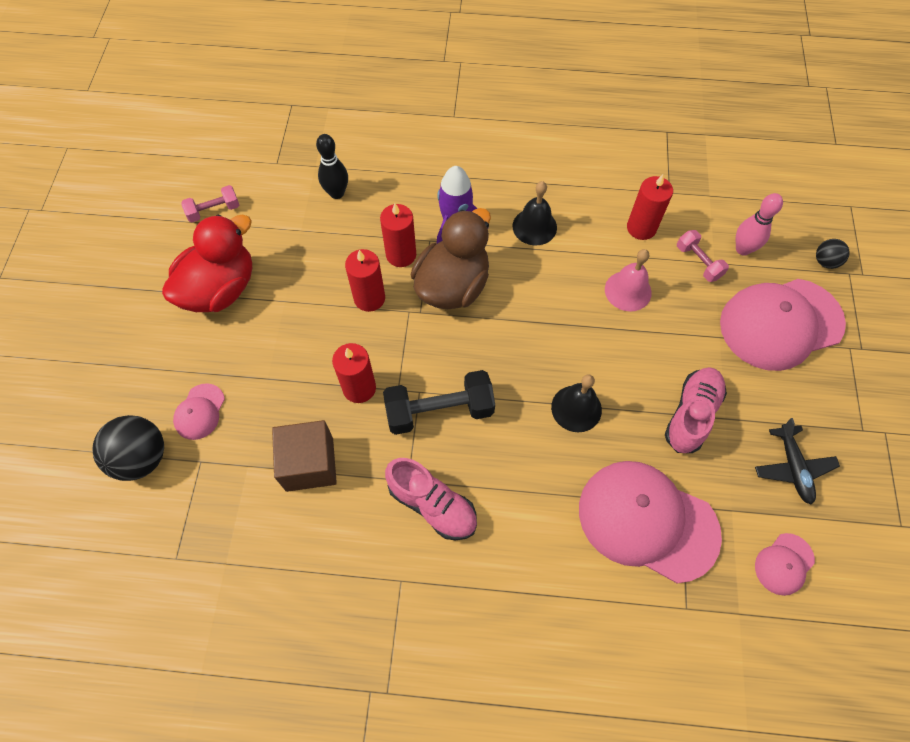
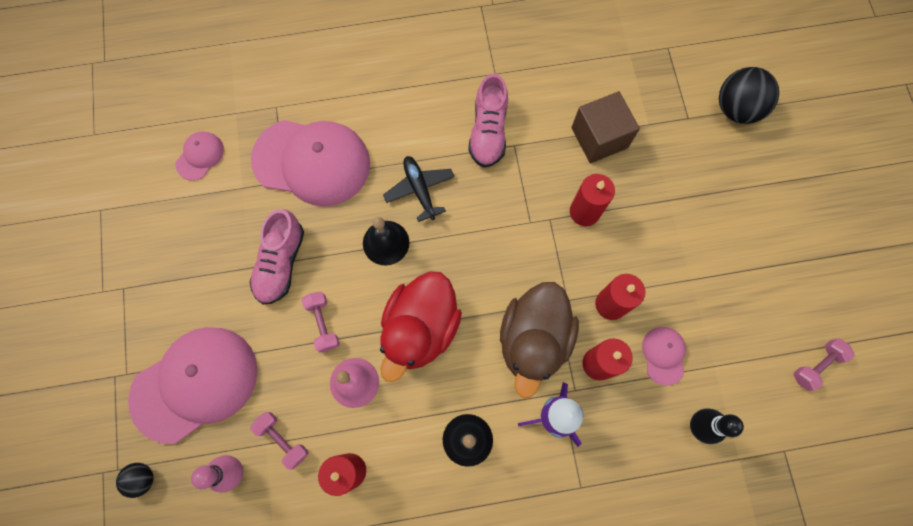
camera: 165 degrees right, 10 degrees up
red duck [162,214,252,312] -> red duck moved to [380,271,462,382]
pink cap [173,383,225,440] -> pink cap moved to [642,327,686,385]
black dumbbell [383,370,495,435] -> none
pink shoe [385,458,477,540] -> pink shoe turned 105 degrees counterclockwise [468,74,508,168]
black plane [755,418,840,505] -> black plane moved to [383,156,455,222]
none -> pink dumbbell [301,292,340,353]

